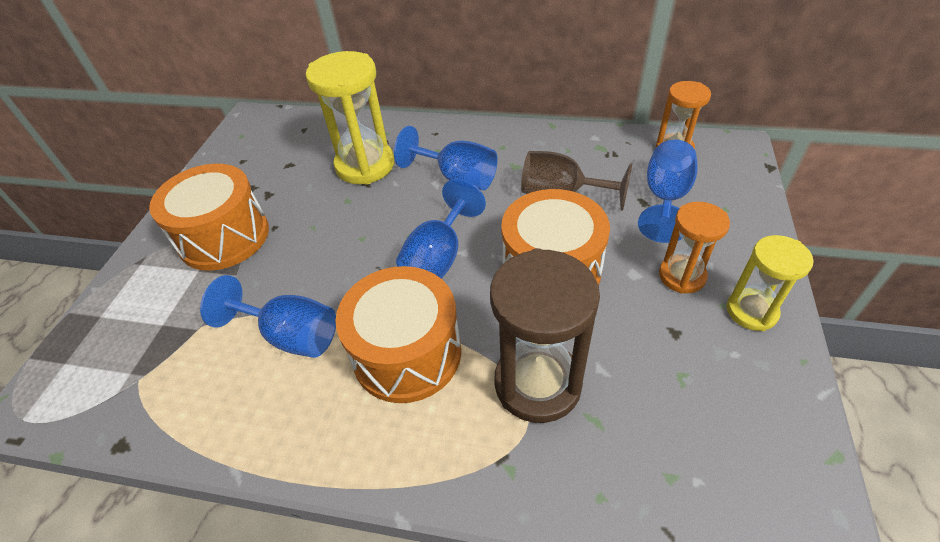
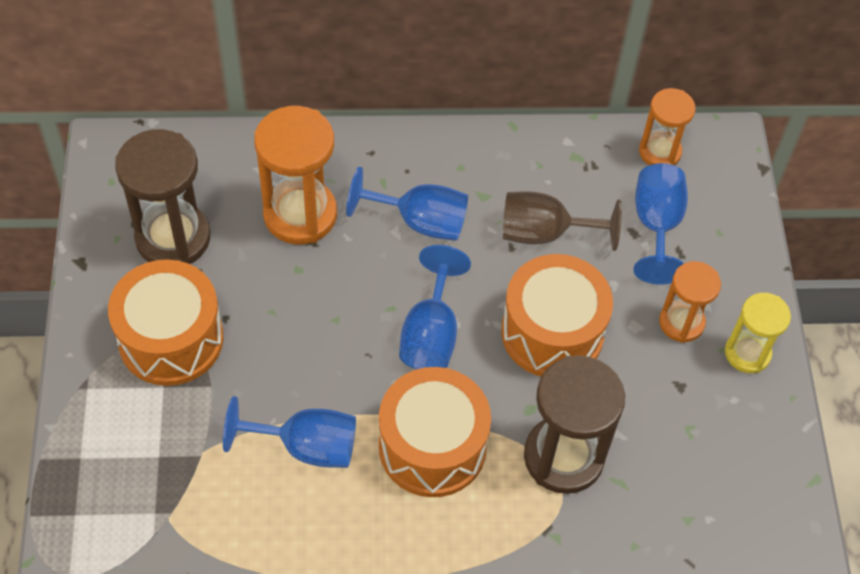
camera: 20 degrees left, 10 degrees up
yellow hourglass [306,51,394,184] -> orange hourglass [254,106,337,245]
none -> brown hourglass [115,129,210,264]

